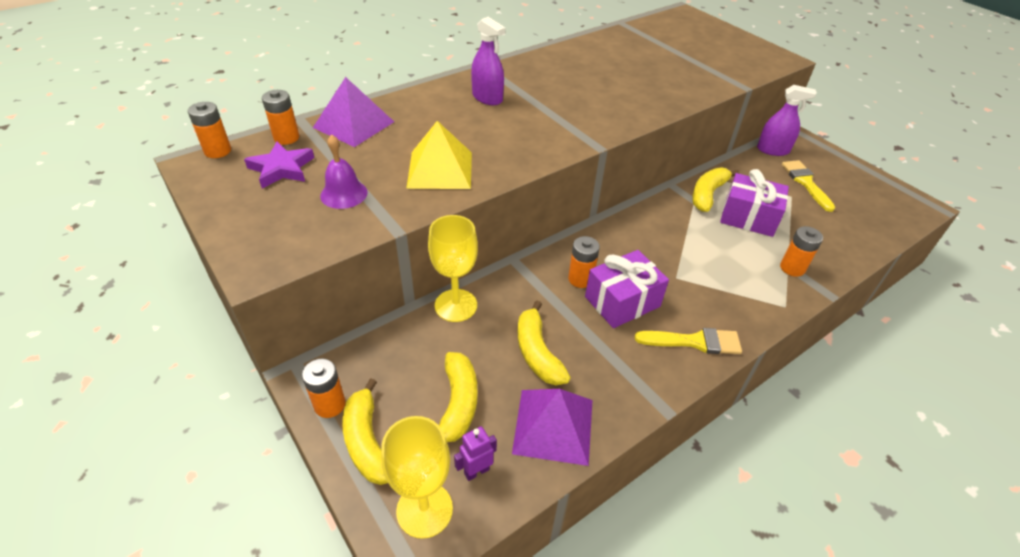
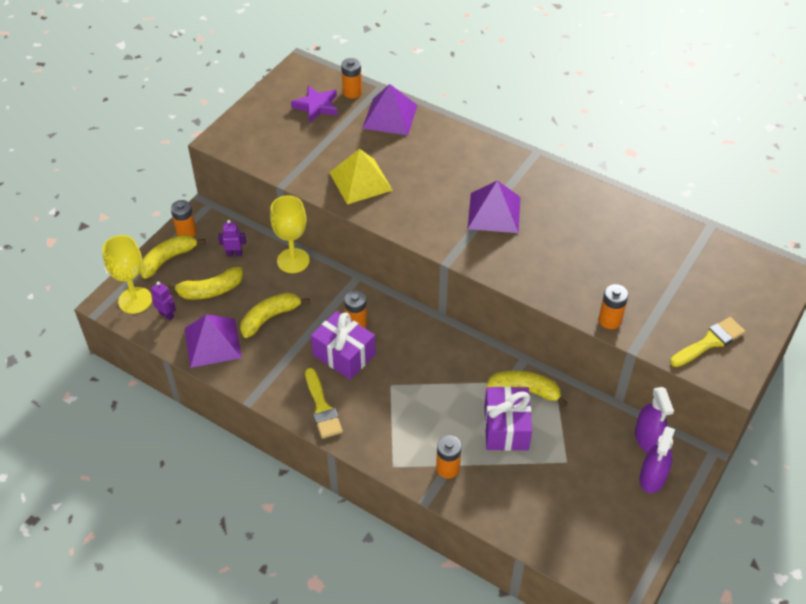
camera: 70 degrees right, 5 degrees up
orange battery [188,102,231,158] -> orange battery moved to [599,284,628,329]
purple bell [320,135,368,209] -> none
purple spray bottle [471,17,506,105] -> purple spray bottle moved to [639,427,675,493]
yellow brush [782,160,835,212] -> yellow brush moved to [670,317,745,367]
none -> purple robot [218,220,246,256]
none -> purple pyramid [467,180,520,233]

